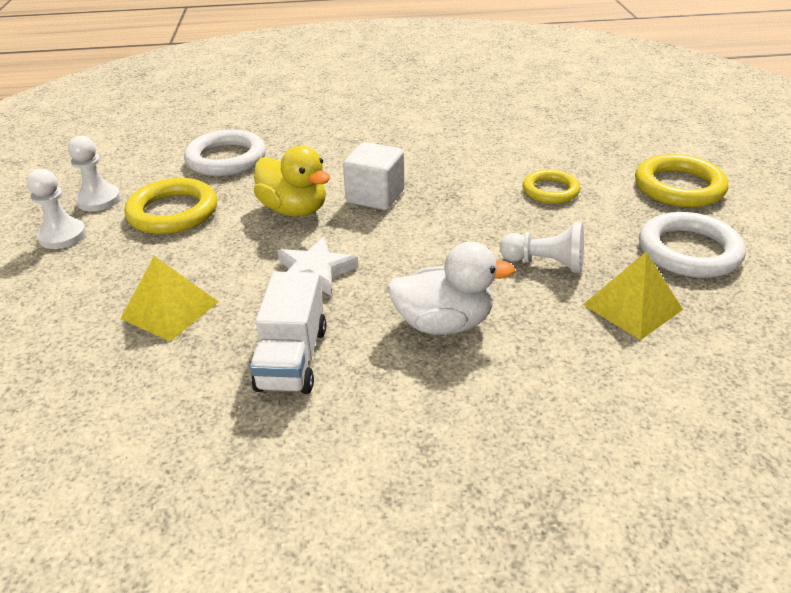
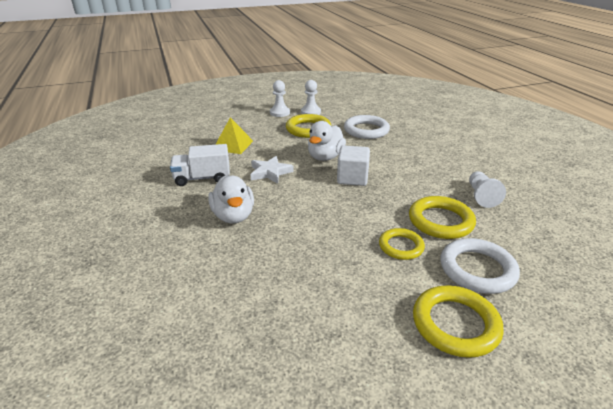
camera: 75 degrees right, 5 degrees down
yellow duck [254,146,330,217] -> white duck [308,121,346,161]
white pawn [500,223,584,273] -> white pawn moved to [469,171,506,208]
yellow pyramid [583,252,683,340] -> none
white ring [639,212,746,278] -> white ring moved to [441,238,520,294]
none -> yellow ring [409,196,476,239]

